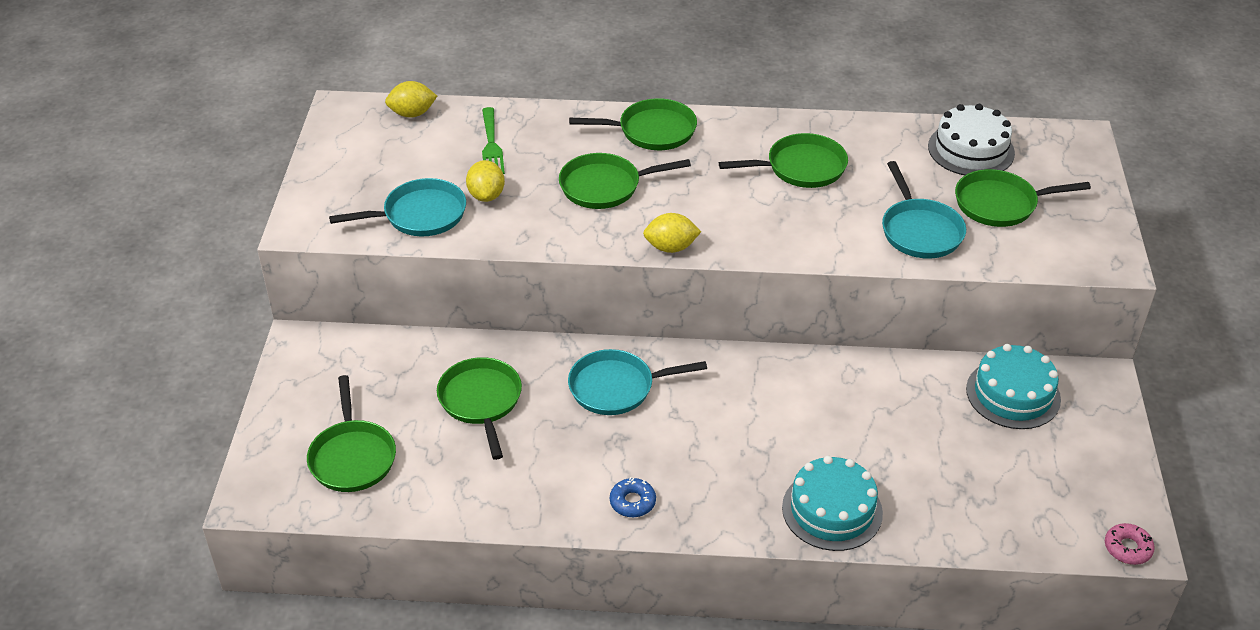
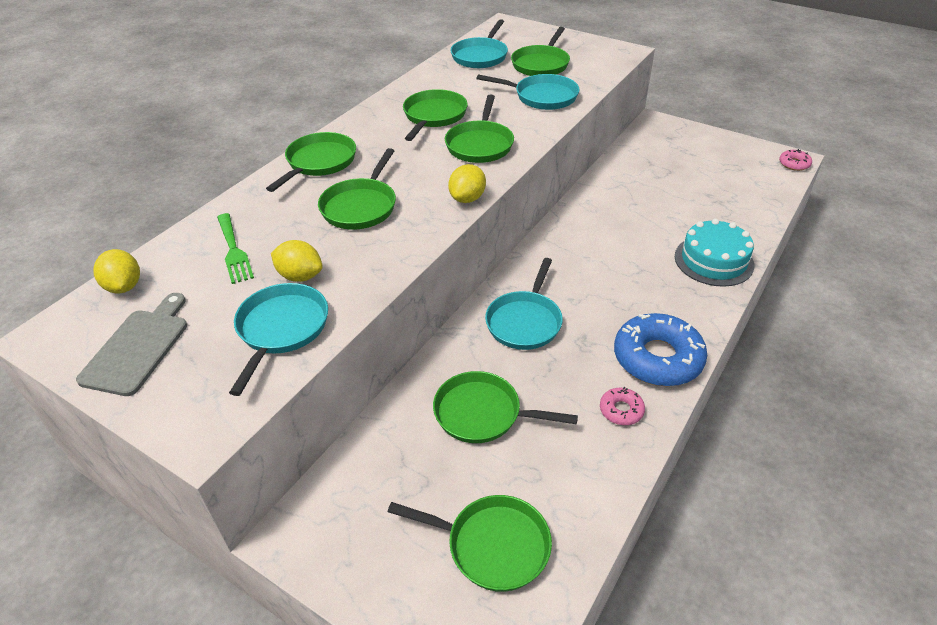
camera: 60 degrees left, 0 degrees up
yellow lemon [385,81,437,118] -> yellow lemon turned 45 degrees counterclockwise [93,249,140,293]
green fork [482,107,505,174] -> green fork turned 45 degrees clockwise [217,213,254,284]
blue donut [610,477,656,517] -> blue donut [614,313,707,386], size x2.16
white cake [928,104,1015,175] -> turquoise pan [451,19,508,68]
turquoise cake [966,344,1061,429] -> none
none -> grey cutting board [76,293,187,396]
none -> green pan [445,95,514,163]
none -> pink donut [600,387,645,425]

